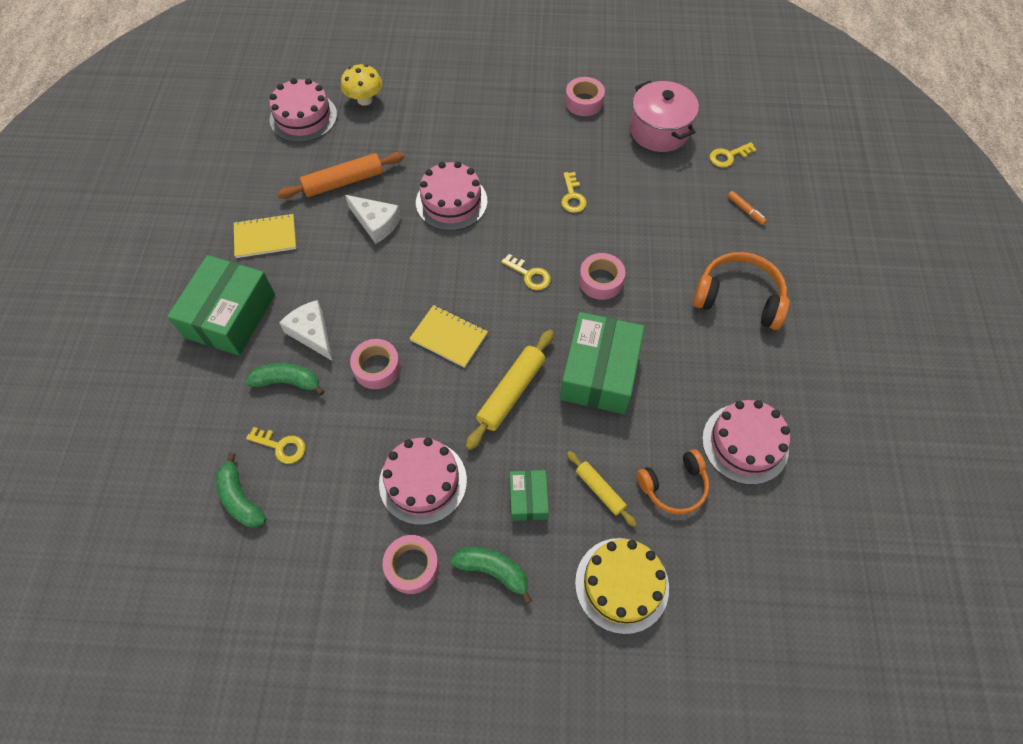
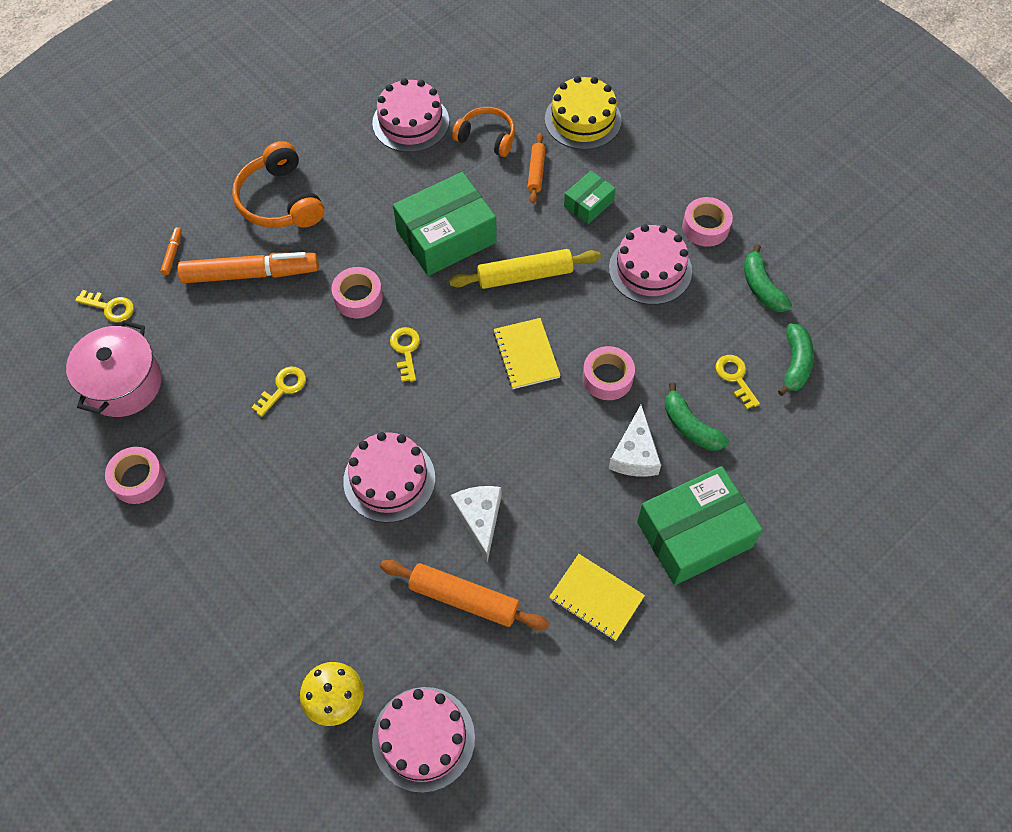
camera: 135 degrees left, 0 degrees up
green banana [450,547,532,604] -> green banana moved to [744,244,792,312]
yellow rolling pin [567,451,636,527] -> orange rolling pin [527,133,546,204]
none -> orange marker [177,252,319,283]

